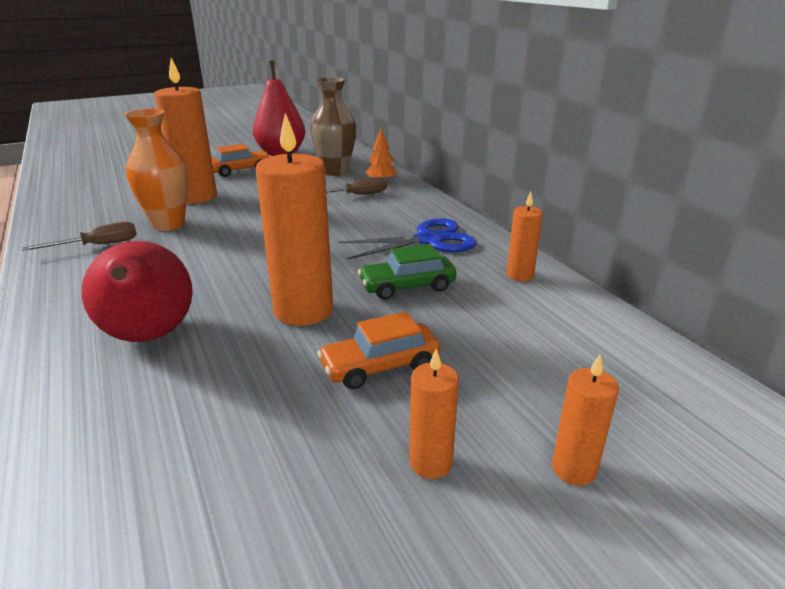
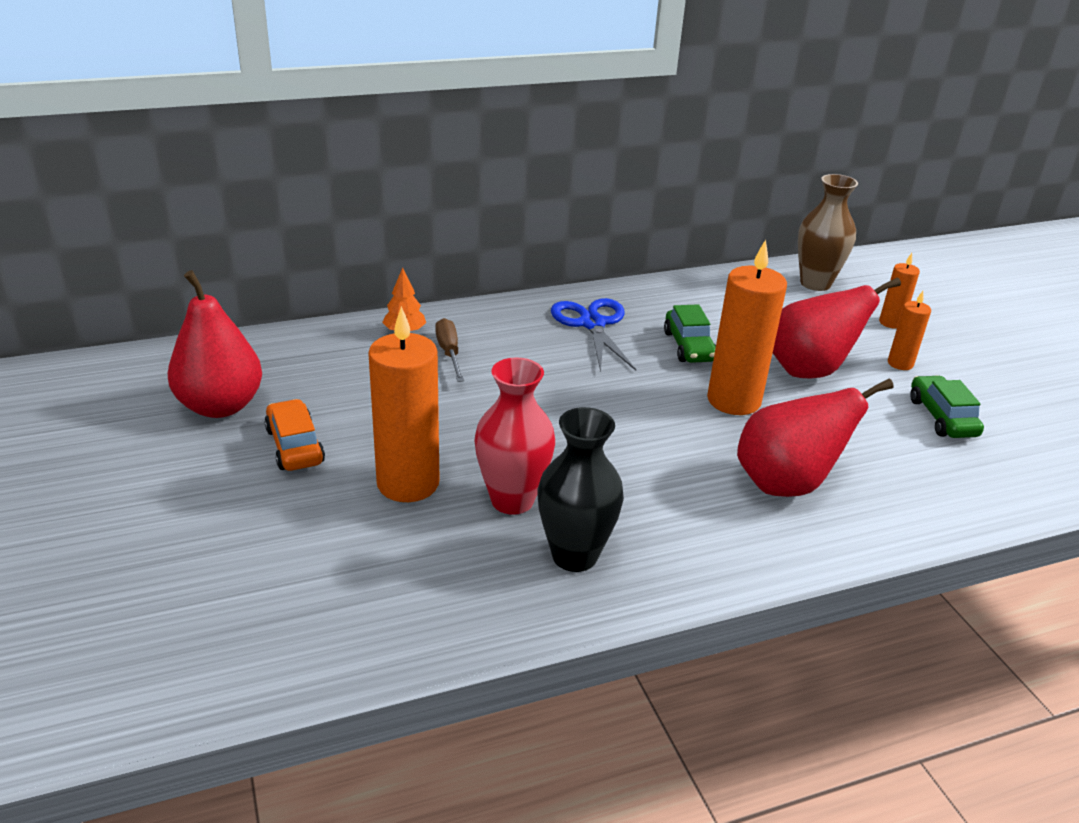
camera: 85 degrees left, 5 degrees up
brown screwdriver [22,222,137,251] -> black vase [537,407,624,572]
orange vase [124,109,188,231] -> red vase [474,357,555,515]
brown vase [311,77,356,176] -> brown vase moved to [798,174,858,291]
orange car [317,312,440,389] -> red pear [773,277,901,379]
orange candle [506,192,543,281] -> none
none -> green car [910,375,984,438]

